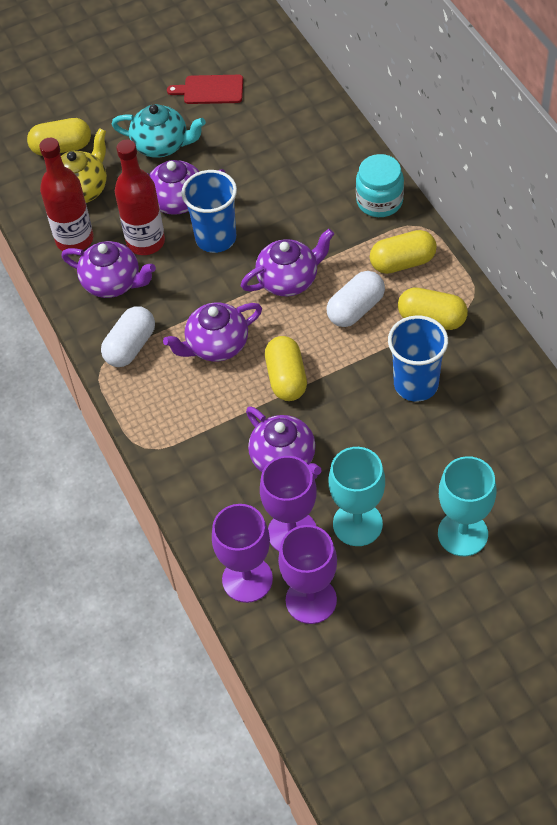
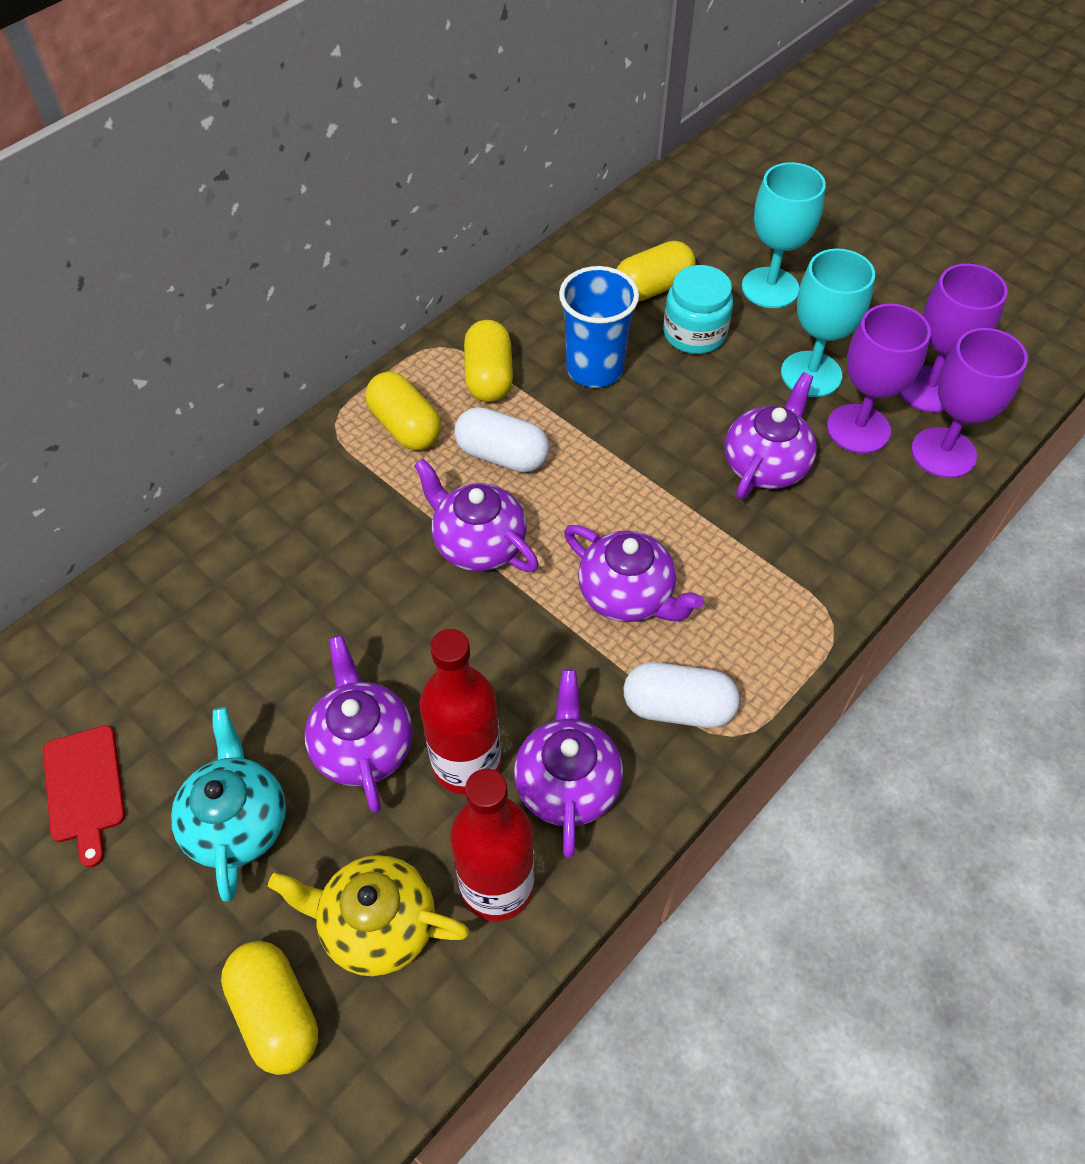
camera: 115 degrees left, 0 degrees up
blue cup [181,170,237,253] -> none
yellow capsule [265,336,307,401] -> yellow capsule moved to [616,241,696,302]
turquoise jar [356,154,404,217] -> turquoise jar moved to [663,265,733,354]

